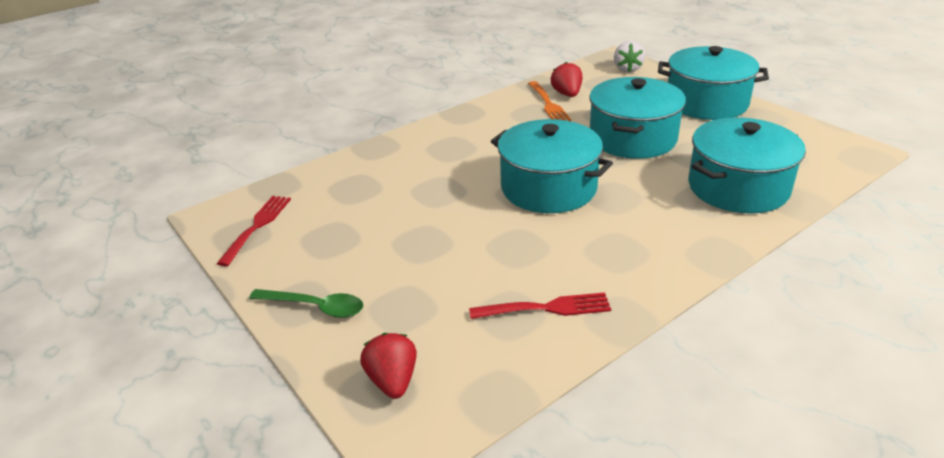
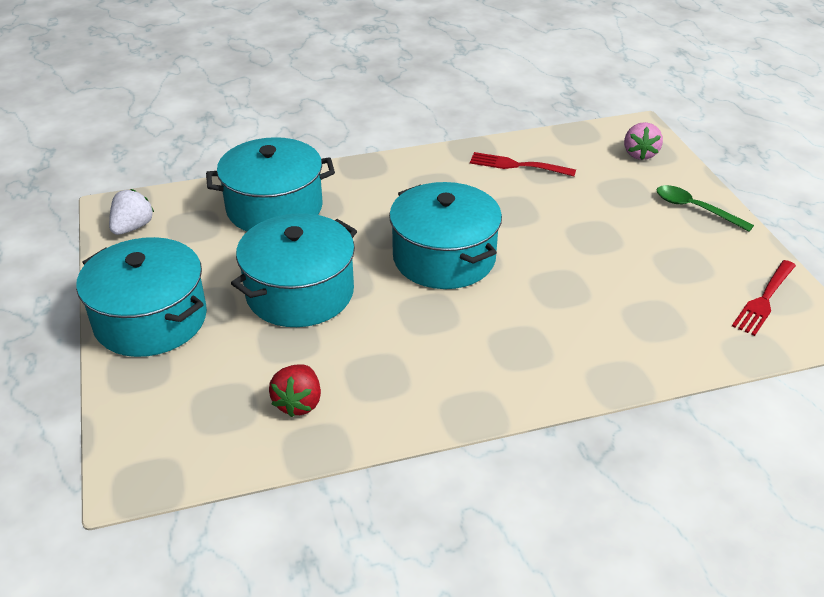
camera: 160 degrees left, 5 degrees up
red strawberry [360,333,417,399] -> pink strawberry [624,122,663,160]
orange fork [528,81,571,121] -> none
white strawberry [614,41,645,73] -> white strawberry moved to [109,189,154,235]

